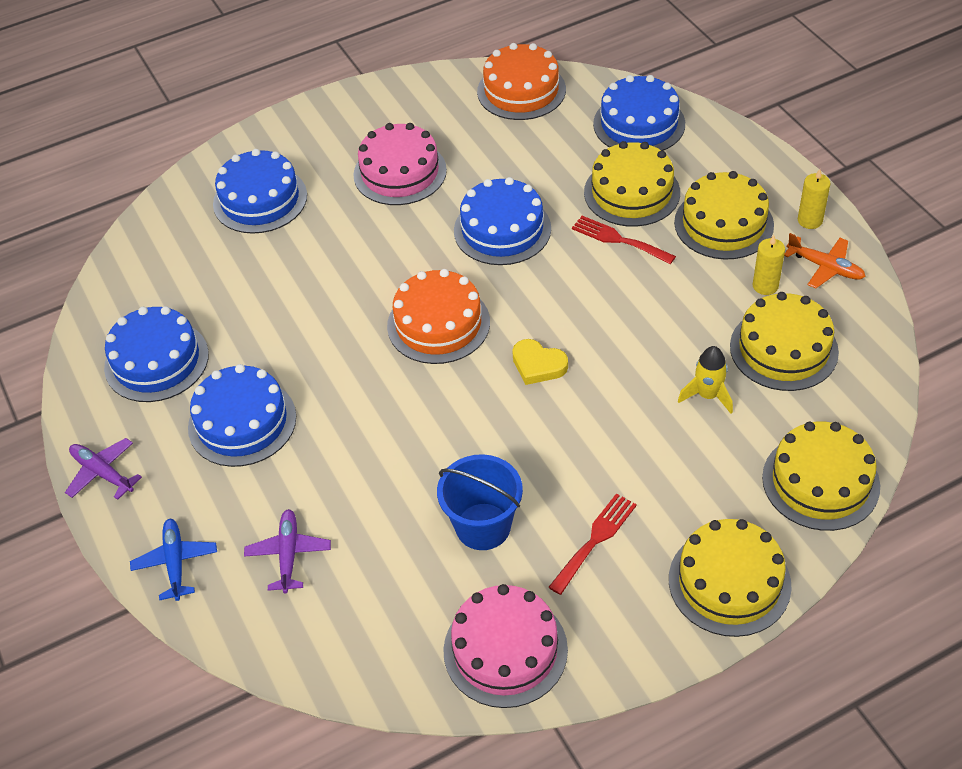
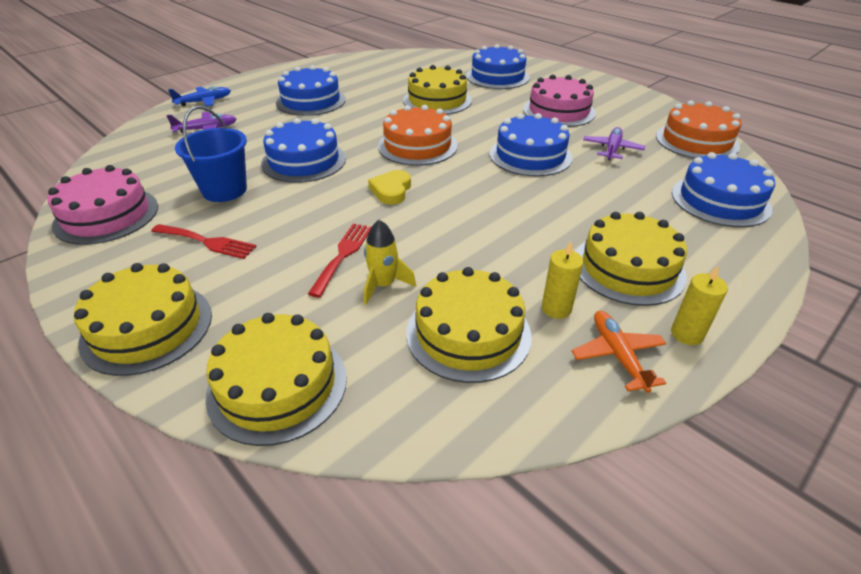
camera: 70 degrees right, 10 degrees down
purple plane [65,438,142,500] -> purple plane moved to [583,127,645,160]
blue cake [104,306,209,402] -> blue cake moved to [261,118,346,183]
red fork [572,216,676,264] -> red fork moved to [308,224,371,297]
yellow cake [584,141,680,227] -> yellow cake moved to [403,65,472,115]
orange plane [784,233,866,288] -> orange plane turned 150 degrees clockwise [572,311,667,393]

